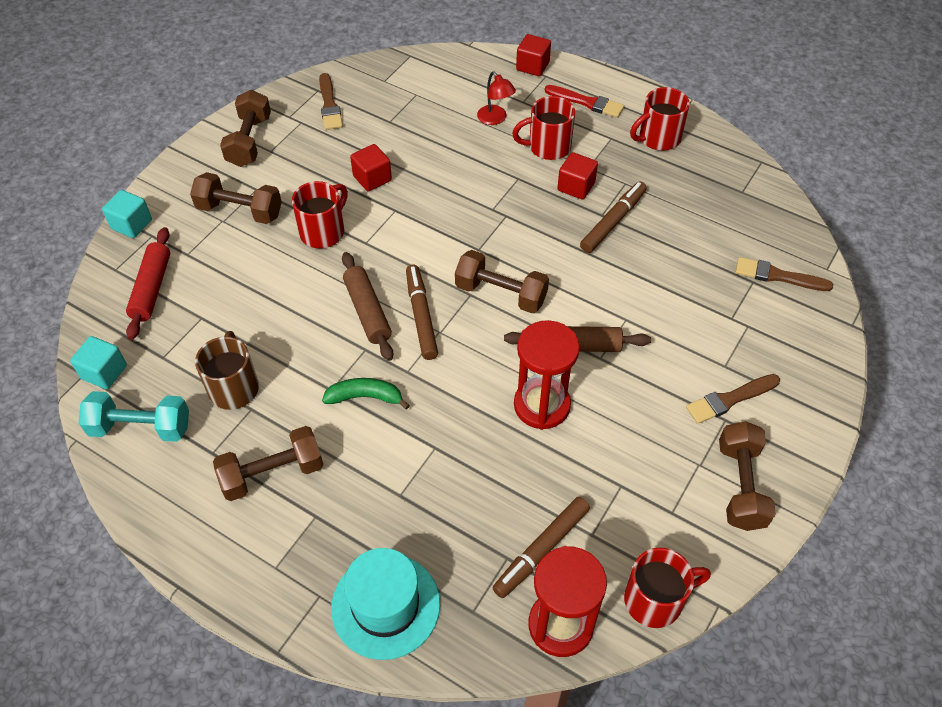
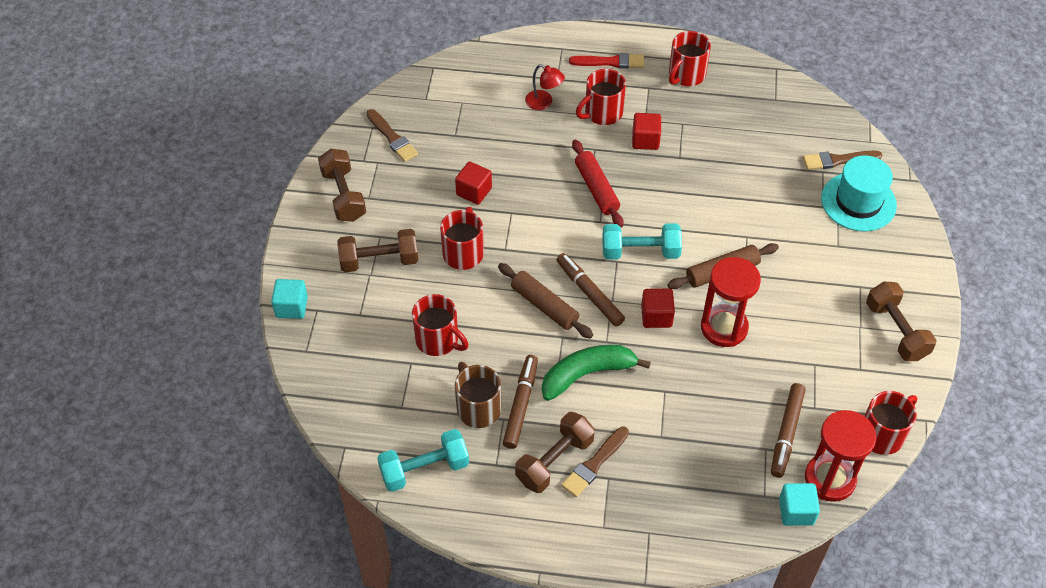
camera: 25 degrees left, 0 degrees up
turquoise cube [70,336,127,389] -> turquoise cube moved to [779,483,820,526]
red rolling pin [126,227,170,340] -> red rolling pin moved to [572,140,624,227]
green banana [322,378,410,410] -> green banana [542,345,651,401], size x1.53
turquoise hat [331,548,440,660] -> turquoise hat moved to [821,155,897,232]
brown dumbbell [455,250,549,313] -> turquoise dumbbell [602,223,682,260]
red cube [516,34,551,76] -> red cube moved to [641,289,675,328]
brown marker [580,182,647,253] -> brown marker moved to [503,355,538,449]
brown brush [686,374,780,424] -> brown brush moved to [561,427,629,497]
none -> red mug [412,294,469,356]

